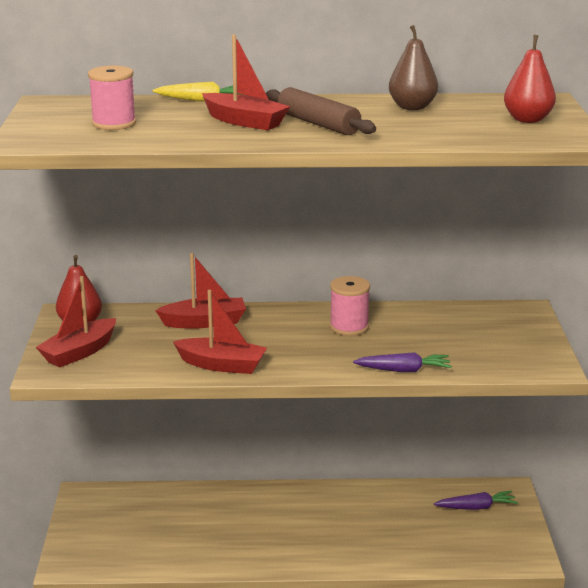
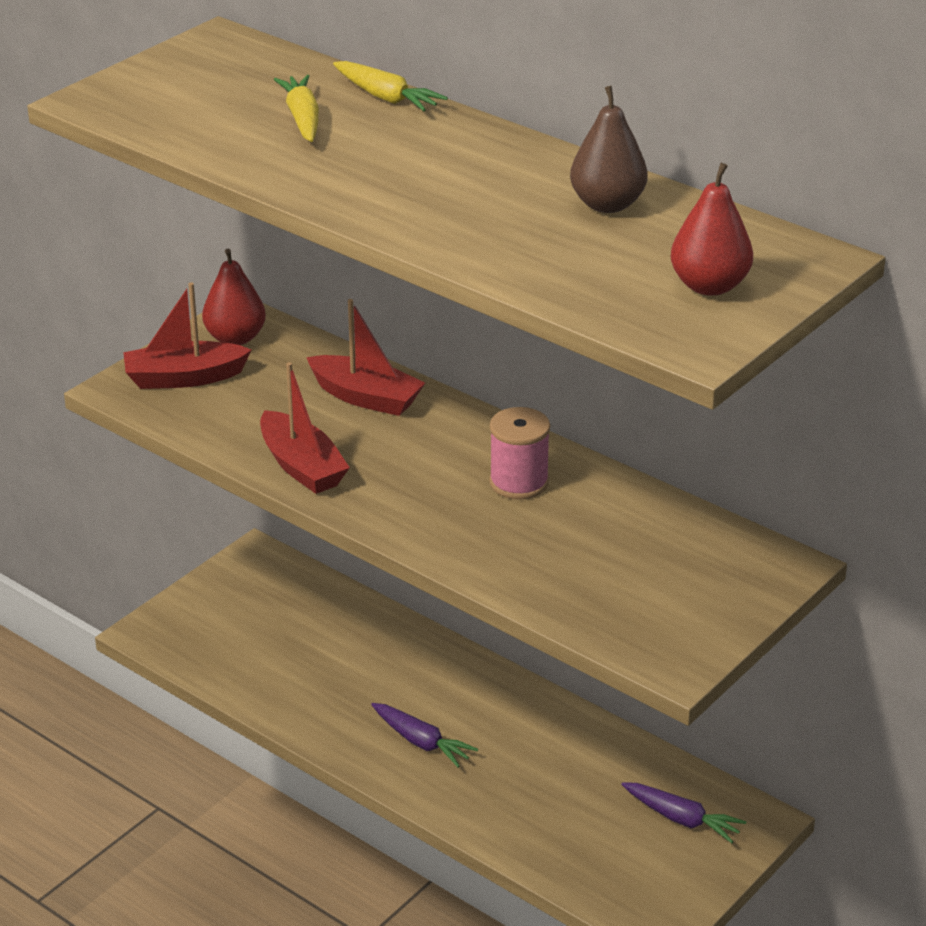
camera: 40 degrees right, 10 degrees up
pink spool [88,66,136,130] -> none
red boat [202,35,290,130] -> none
brown rolling pin [266,87,376,135] -> none
purple carrot [353,352,452,372] -> purple carrot moved to [371,703,478,768]
none -> yellow carrot [274,75,319,142]

